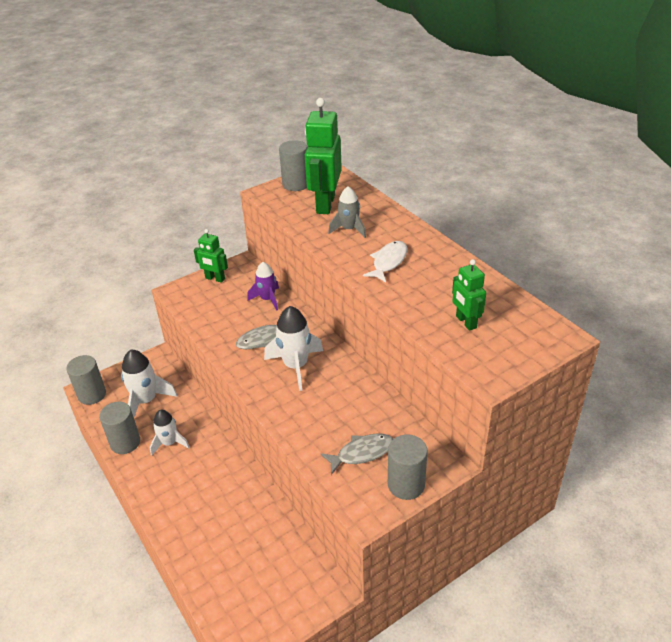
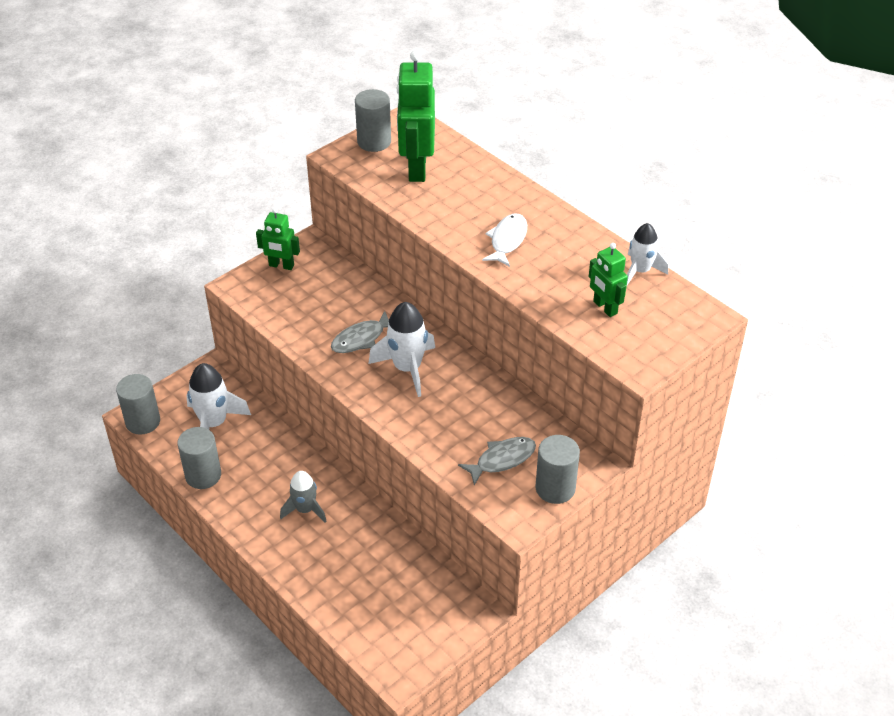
camera: 10 degrees left, 5 degrees up
white rocket [150,410,189,456] -> white rocket moved to [627,223,668,285]
purple rocket [247,262,279,311] -> none
grey rocket [328,186,366,238] -> grey rocket moved to [280,471,327,523]

